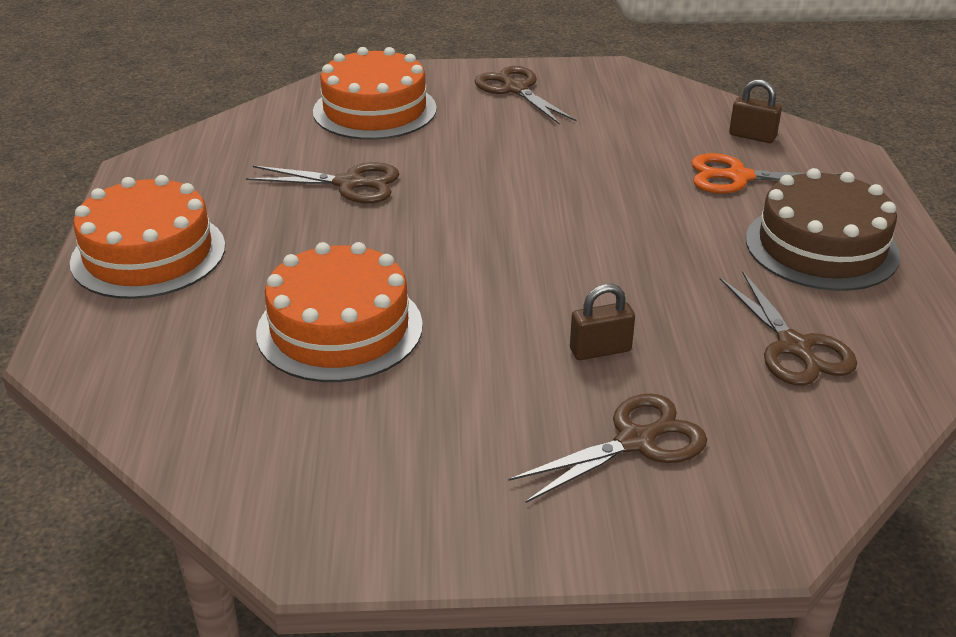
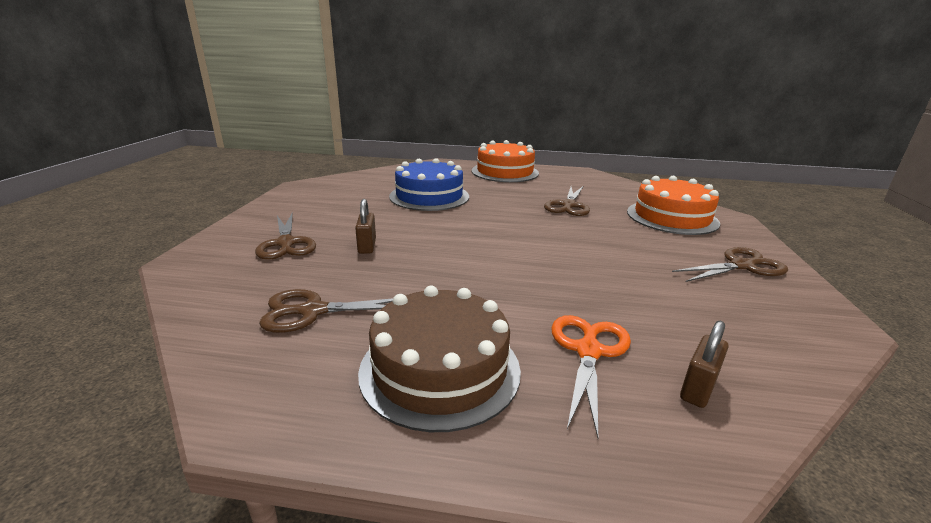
camera: 100 degrees right, 10 degrees down
orange cake [256,242,423,382] -> blue cake [389,158,469,211]

